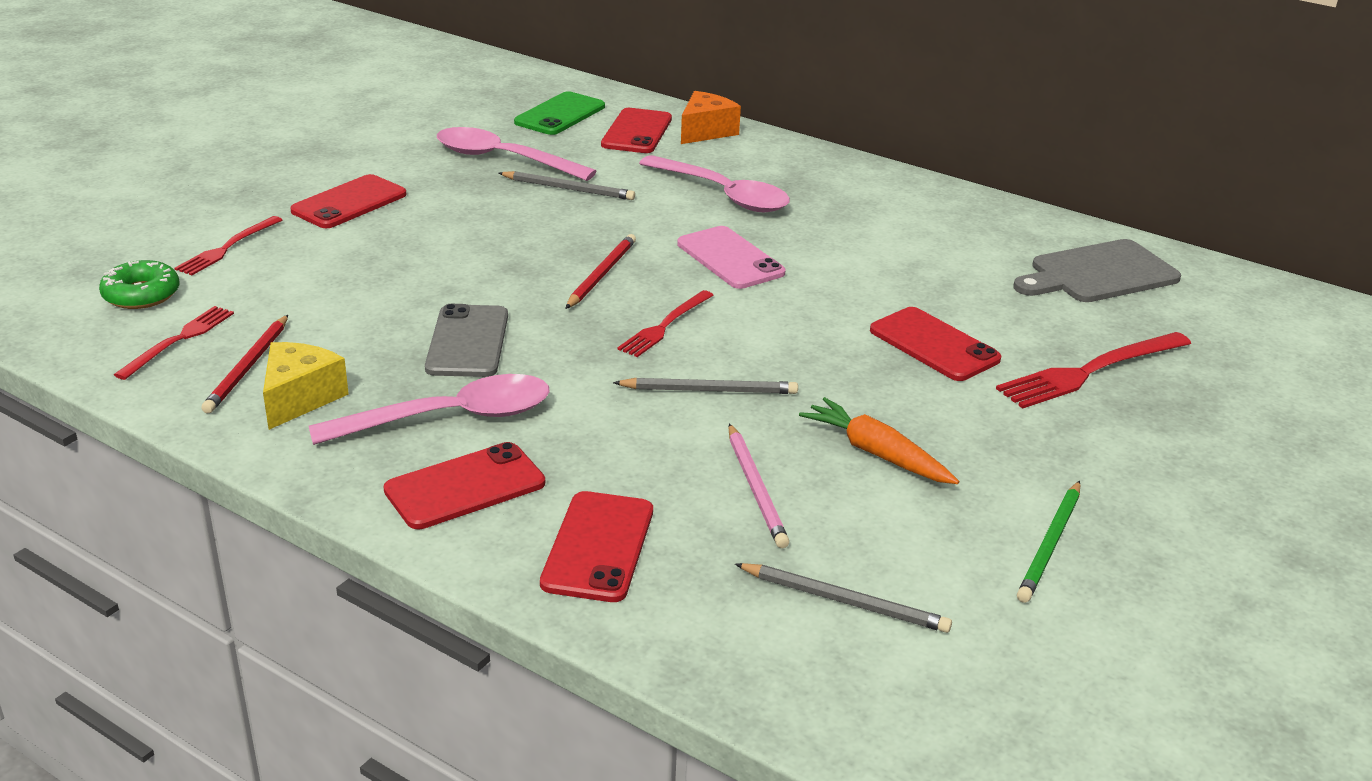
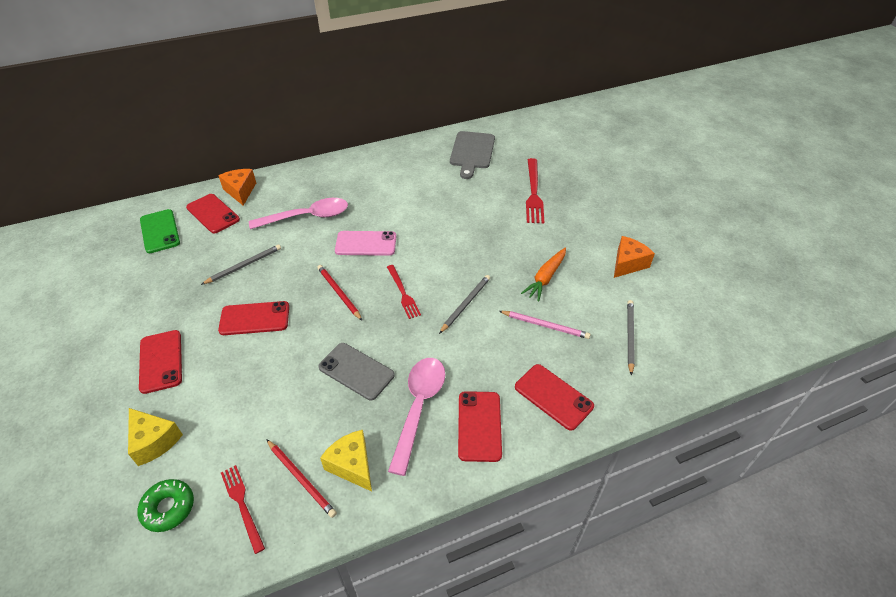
camera: 55 degrees left, 15 degrees up
red fork [174,216,282,276] -> yellow cheese [128,408,183,466]
pink spoon [437,127,597,181] -> none
grey pencil [735,563,952,633] -> grey pencil turned 45 degrees counterclockwise [627,300,635,376]
orange carrot [799,397,959,484] -> orange carrot turned 45 degrees counterclockwise [521,248,566,301]
red phone [870,307,1001,381] -> red phone moved to [218,301,289,335]
green pencil [1017,481,1080,603] -> orange cheese [614,236,655,278]

